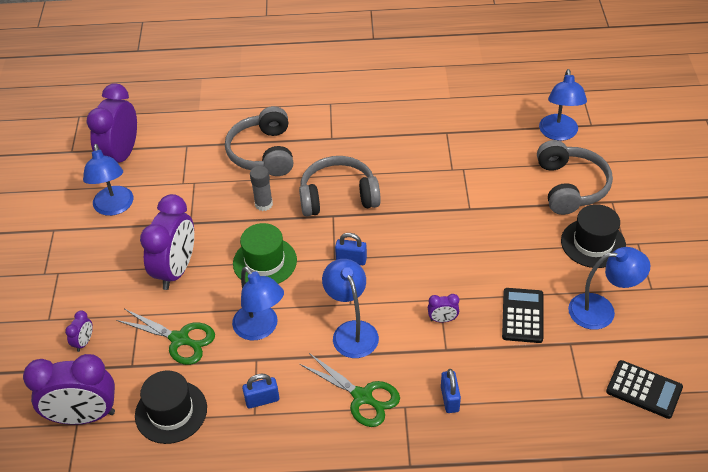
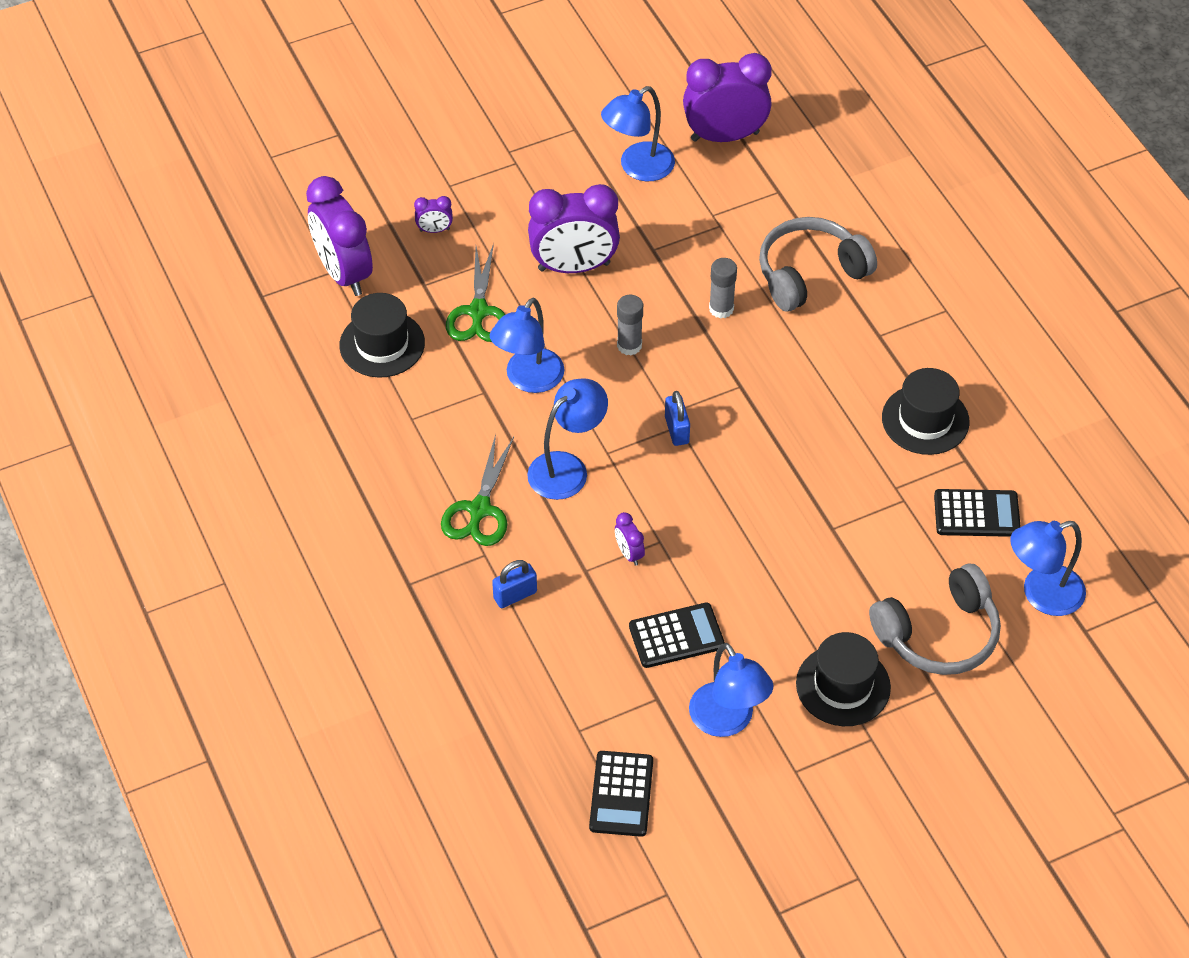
camera: 65 degrees right, 5 degrees up
green hat [233,223,297,284] -> grey glue stick [617,295,643,355]
blue padlock [242,374,279,409] -> none
grey headphones [299,156,381,217] -> none
none -> black hat [882,368,970,455]
none -> black calculator [934,489,1021,537]

